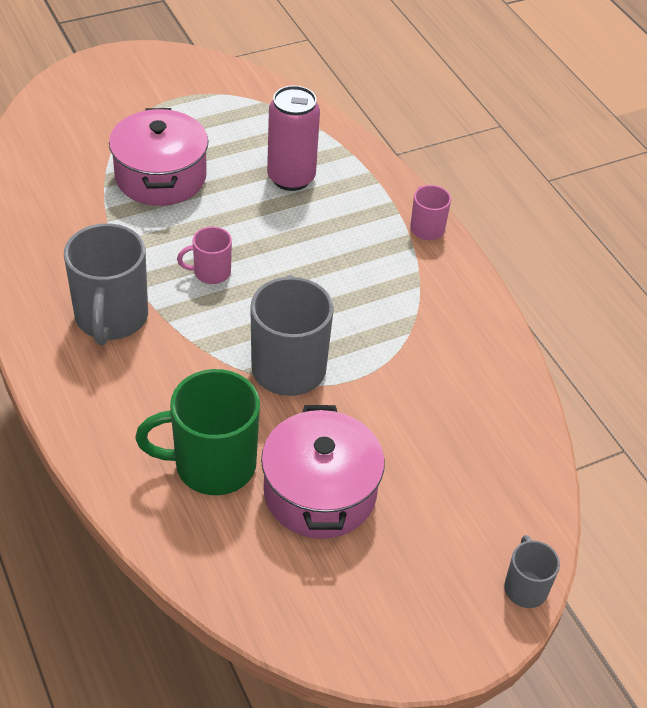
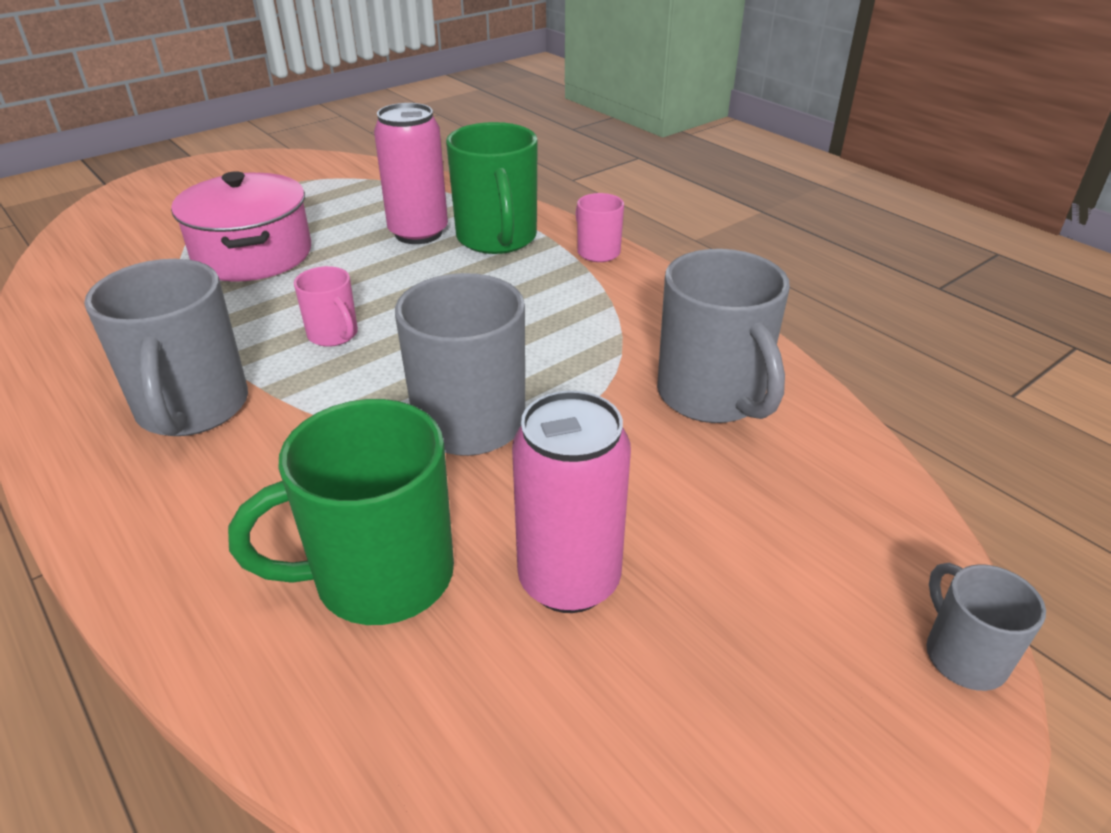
camera: 10 degrees left, 10 degrees down
pink mug [177,227,232,284] -> pink mug turned 105 degrees counterclockwise [294,266,358,347]
pink pot [261,405,385,539] -> pink can [512,391,631,613]
none -> green mug [446,122,538,254]
none -> grey mug [657,249,790,423]

